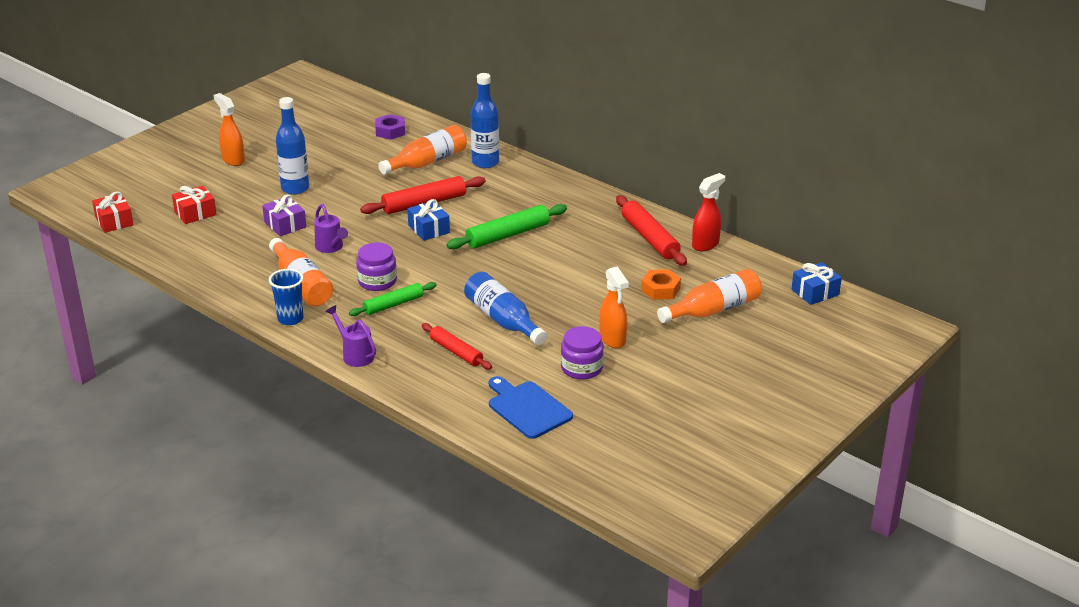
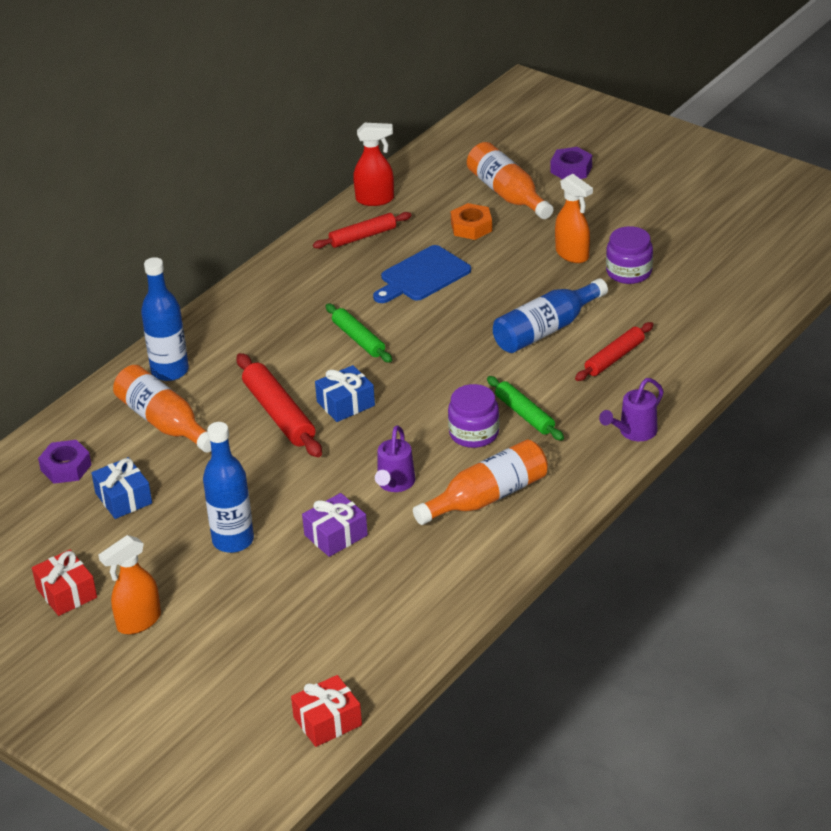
camera: 90 degrees left, 5 degrees up
red gift [172,186,217,224] -> red gift moved to [32,549,97,616]
blue cup [269,269,304,325] -> none
purple watering can [314,204,348,253] -> purple watering can turned 135 degrees clockwise [375,425,416,492]
green rolling pin [446,204,567,250] -> green rolling pin [326,304,392,363], size x0.66
blue cutting board [489,376,573,439] -> blue cutting board moved to [373,245,471,303]
orange spray bottle [599,266,629,348] -> orange spray bottle turned 75 degrees clockwise [555,174,593,263]
red rolling pin [616,195,687,266] -> red rolling pin [313,212,412,249], size x0.66
red spray bottle [692,173,725,251] -> red spray bottle turned 135 degrees clockwise [353,123,394,206]
blue gift [792,262,842,305] -> blue gift moved to [91,457,152,519]
none -> purple nut [551,147,592,179]

